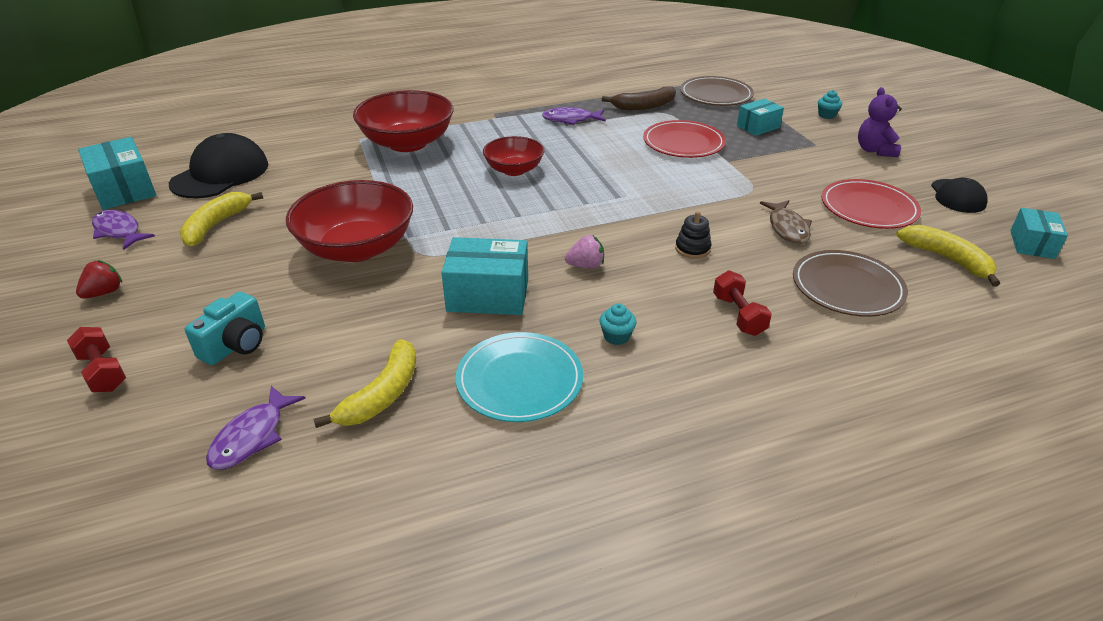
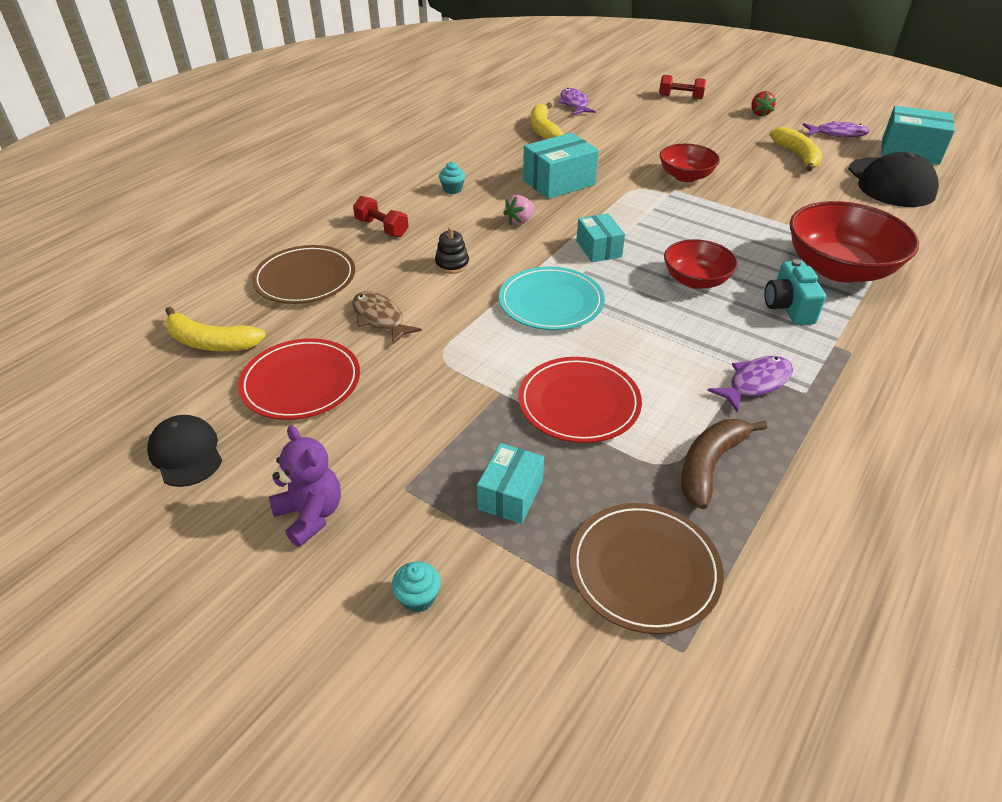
camera: 145 degrees right, 5 degrees up
turquoise camera [185,291,265,365] -> turquoise camera moved to [765,259,826,325]
red bowl [286,180,413,262] -> red bowl [659,143,720,182], size x0.59
turquoise plate [456,332,583,422] -> turquoise plate moved to [499,267,605,330]
turquoise box [1010,208,1068,259] -> turquoise box moved to [576,213,625,262]

